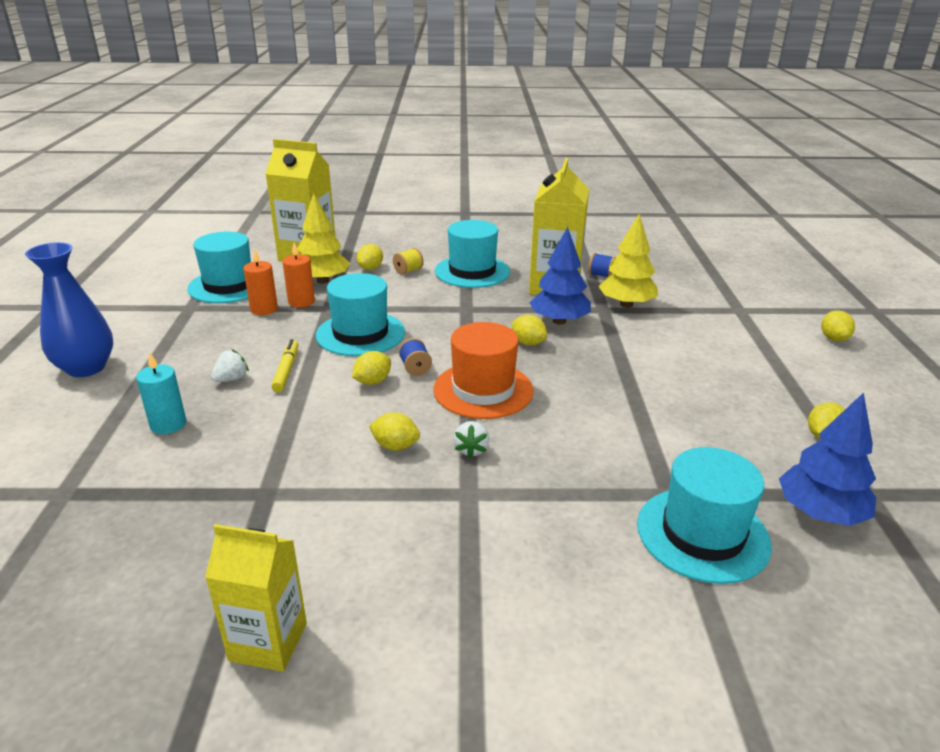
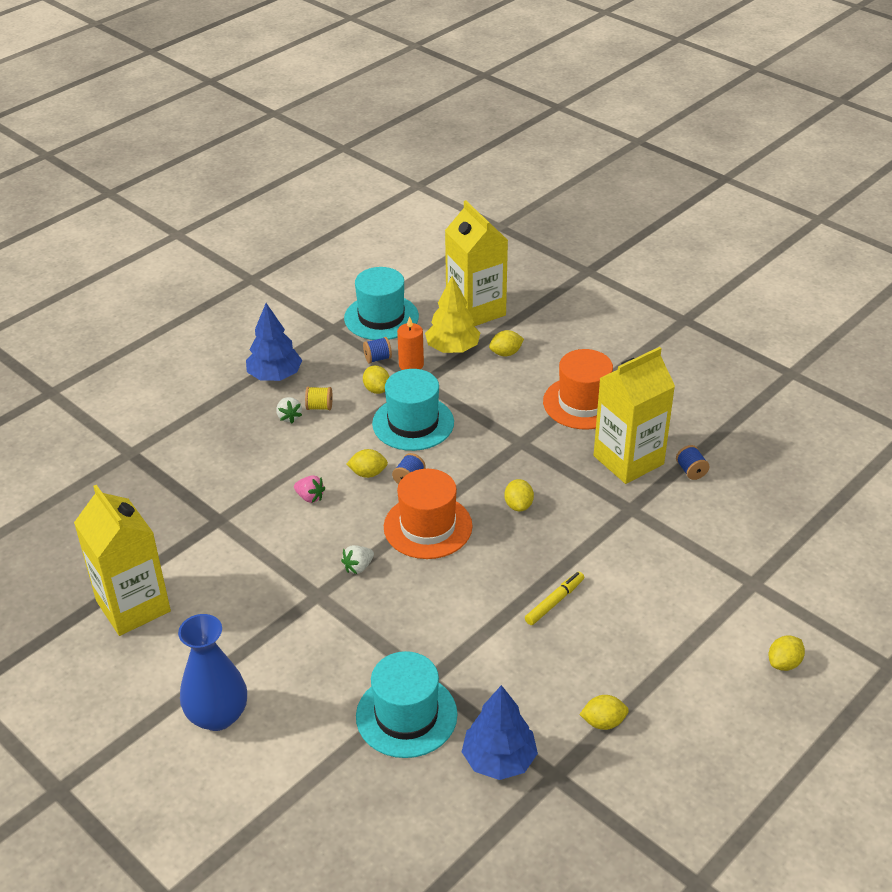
camera: 45 degrees right, 10 degrees up
blue vase [25,242,113,377] -> blue vase moved to [178,614,247,731]
turquoise candle [136,352,186,434] -> none
yellow carton [205,524,307,672] -> yellow carton [74,485,171,636], size x1.56
white strawberry [211,349,249,382] -> white strawberry turned 75 degrees clockwise [276,397,302,423]
orange candle [243,249,278,315] -> blue spool [363,337,392,364]
yellow marker [271,339,299,392] -> yellow marker moved to [525,572,584,625]
yellow lemon [369,412,420,451] -> yellow lemon moved to [363,365,390,394]
yellow spool [393,248,424,275] -> yellow spool moved to [305,387,332,410]
turquoise hat [435,220,510,288] -> orange hat [543,349,613,430]
blue tree [530,227,591,325] -> blue tree moved to [246,303,302,381]
yellow tree [598,214,658,308] -> none
none -> pink strawberry [294,475,325,503]

